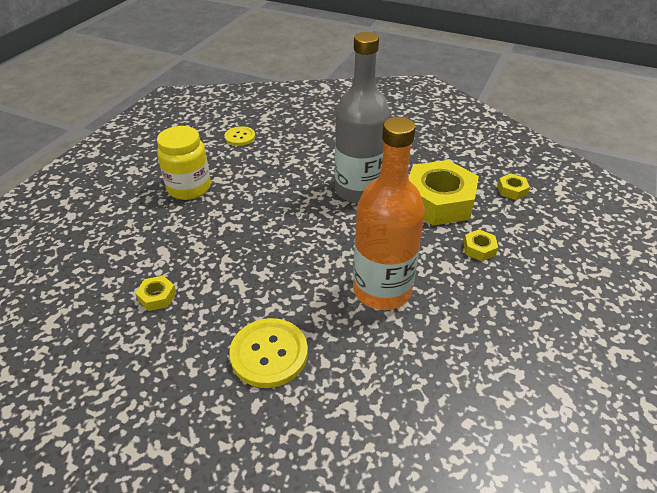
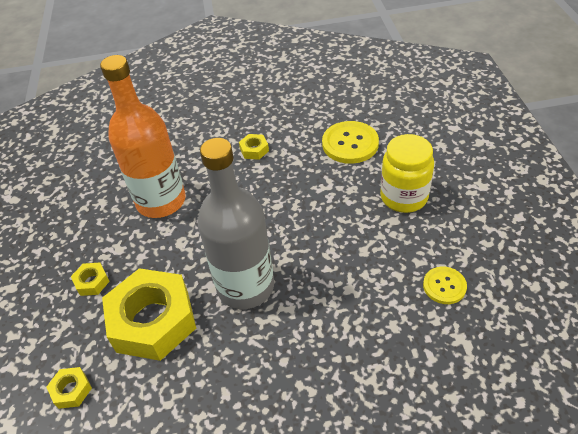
camera: 150 degrees right, 5 degrees up
yellow nut [135,276,176,311] -> yellow nut moved to [239,134,269,160]
yellow button [229,318,308,388] -> yellow button moved to [322,121,379,164]

